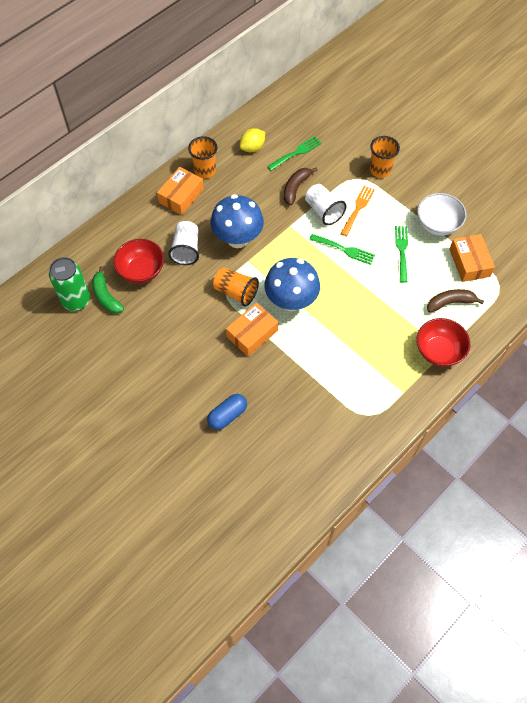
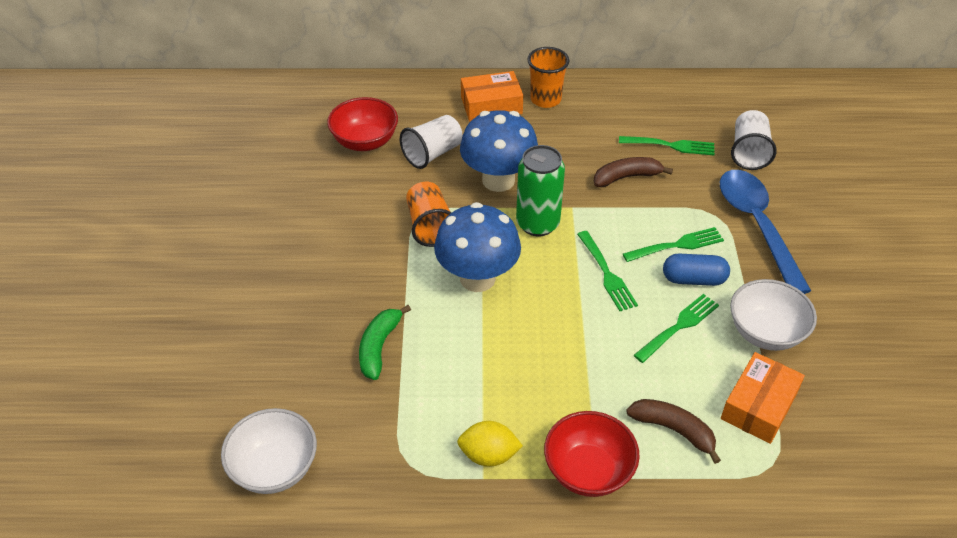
camera: 45 degrees right, 15 degrees down
green can [49,257,90,311] -> green can moved to [516,145,565,236]
green banana [92,266,124,313] -> green banana moved to [359,305,411,380]
blue capsule [207,394,247,430] -> blue capsule moved to [663,254,730,286]
orange box [226,302,278,356] -> none
yellow lemon [240,128,265,152] -> yellow lemon moved to [457,421,523,467]
white cup [305,184,346,225] -> white cup moved to [731,110,777,170]
orange fork [341,186,375,236] -> green fork [623,227,724,262]
orange cup [370,136,400,178] -> blue spoon [720,170,811,294]
none -> white bowl [221,408,317,494]

